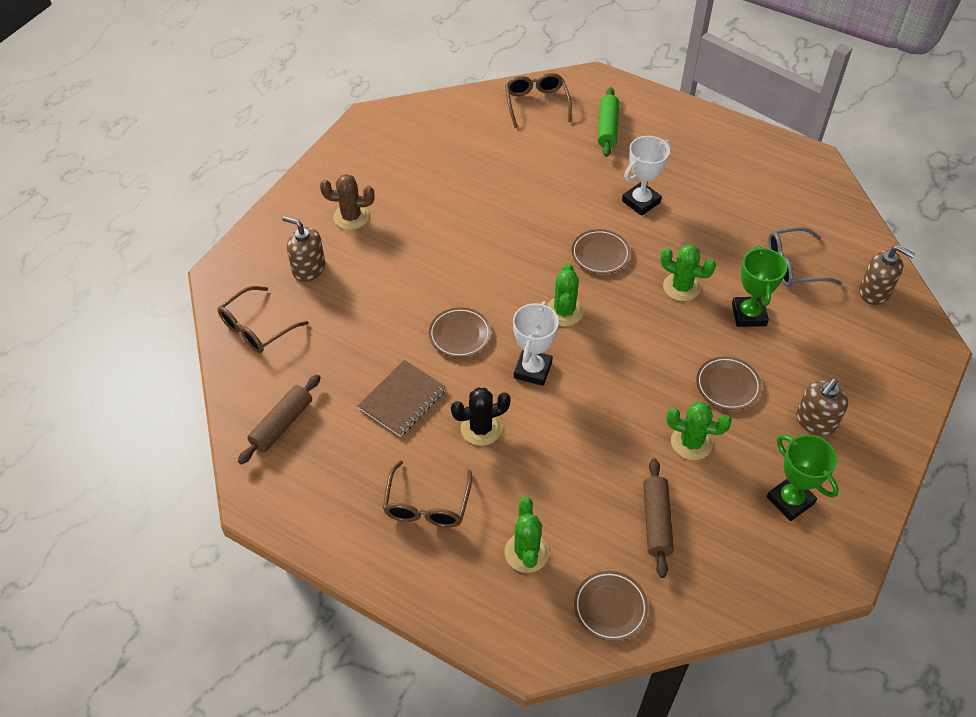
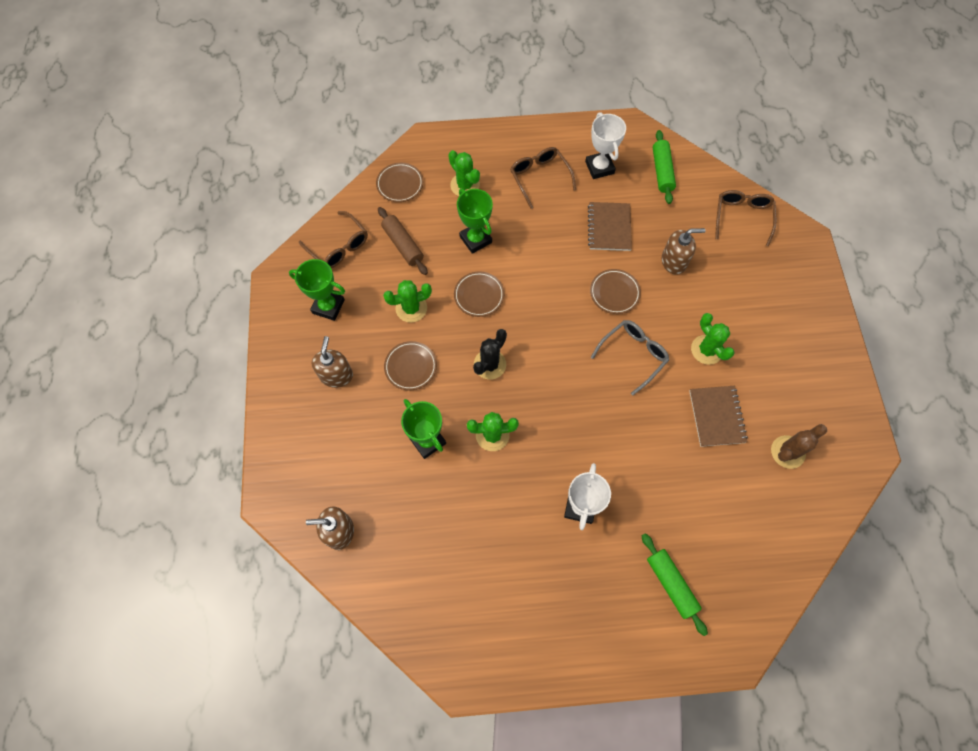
camera: 145 degrees right, 15 degrees up
brown rolling pin [238,374,321,464] -> green rolling pin [653,130,676,204]
brown soap dispenser [282,216,325,282] -> brown soap dispenser moved to [662,228,705,275]
brown cactus [320,174,374,230] -> brown cactus moved to [771,424,827,469]
black cactus [451,388,511,446] -> black cactus moved to [473,329,507,380]
brown glasses [505,73,572,128] -> brown glasses moved to [299,211,368,268]
white trophy [513,301,559,386] -> white trophy moved to [585,112,626,179]
green cactus [547,264,584,326] -> green cactus moved to [691,313,735,365]
brown plate [571,229,630,274] -> brown plate moved to [454,272,504,317]
grey glasses [768,227,842,287] -> grey glasses moved to [591,320,669,395]
none -> green trophy [457,189,493,254]
none -> brown notebook [689,386,748,447]

